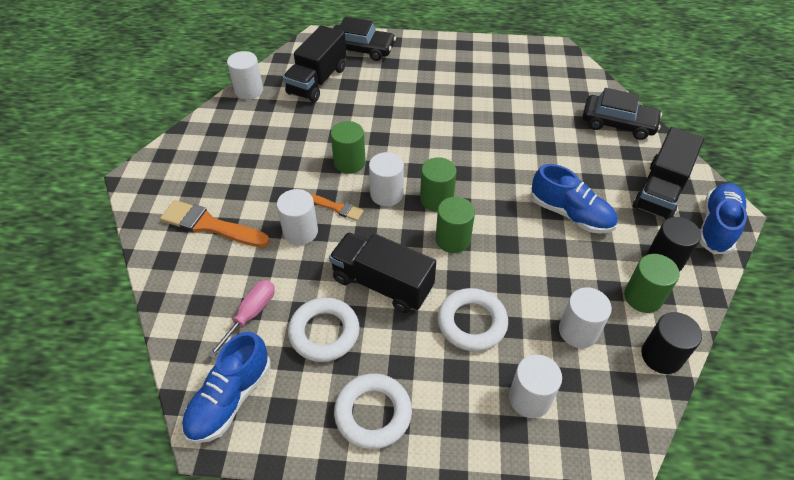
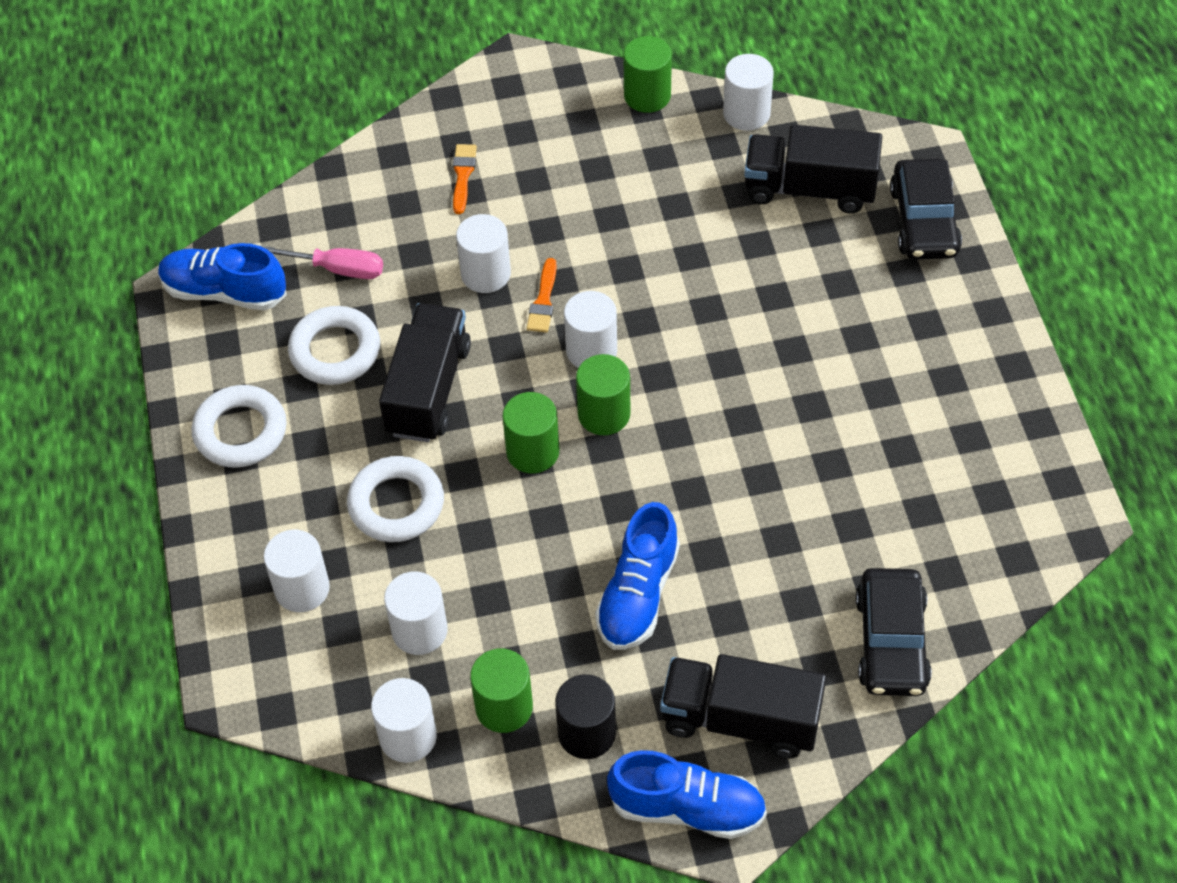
camera: 75 degrees right, 5 degrees up
orange brush [160,200,270,247] -> orange brush [453,144,477,214], size x0.55
green cylinder [331,121,366,174] -> green cylinder moved to [623,36,672,113]
black cylinder [641,312,702,374] -> white cylinder [371,678,437,763]

